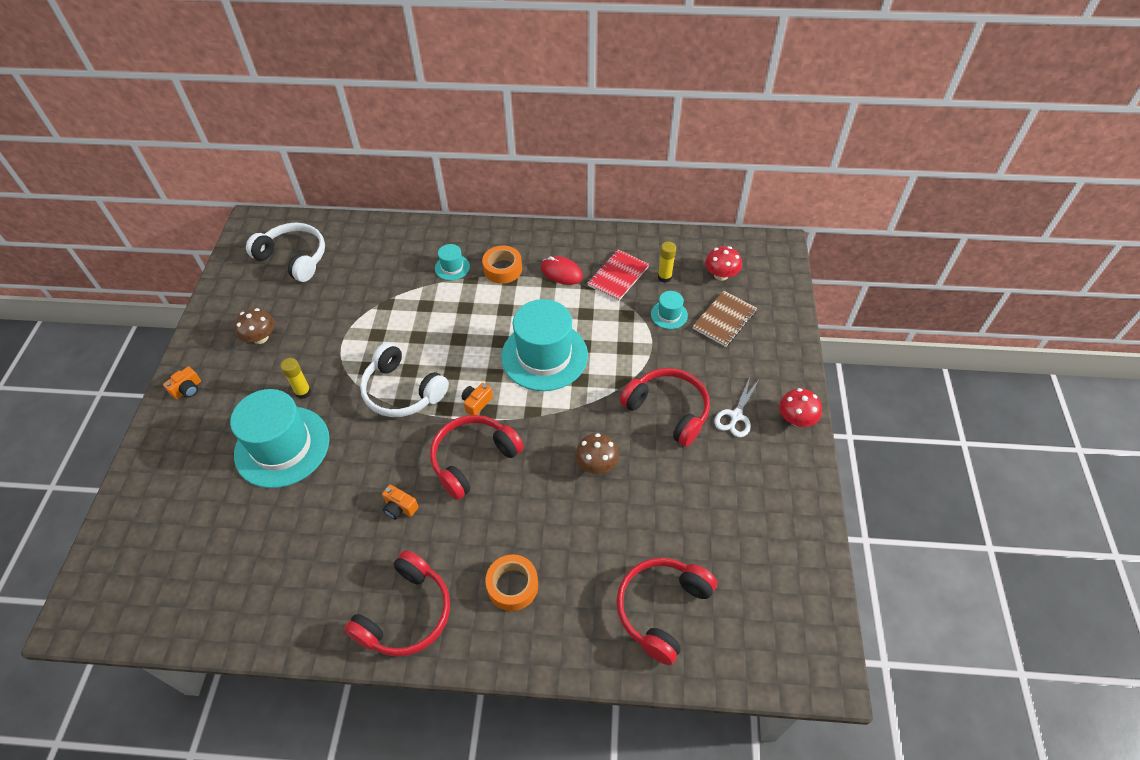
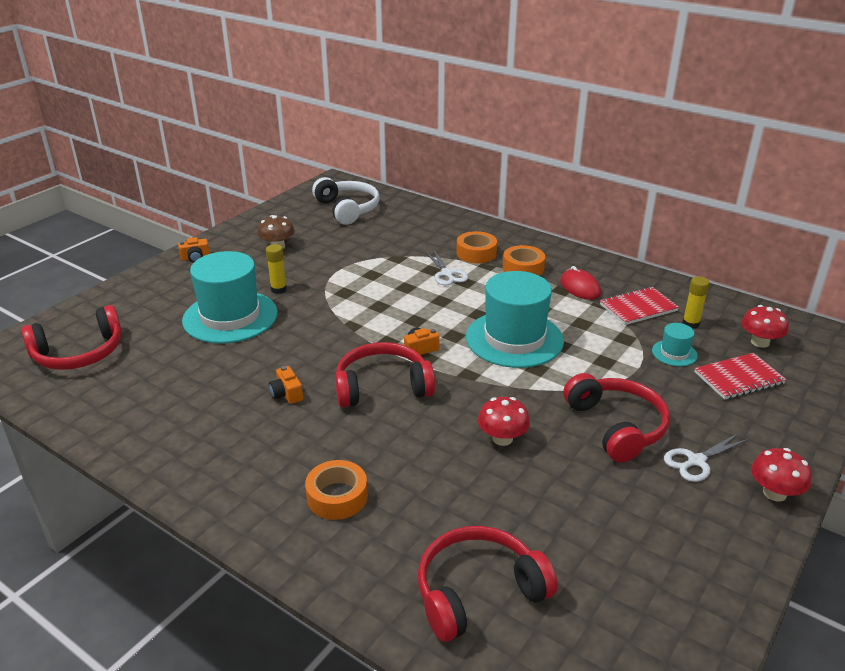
camera: 30 degrees right, 20 degrees down
red headphones [344,550,450,657] -> red headphones moved to [21,305,122,370]
white headphones [360,343,449,417] -> none
turquoise hat [435,244,470,281] -> orange tape [456,231,497,263]
brown mushroom [575,433,619,474] -> red mushroom [478,397,530,446]
brown notebook [693,291,757,347] -> red notebook [694,353,786,400]
none -> white scissors [426,250,468,285]

